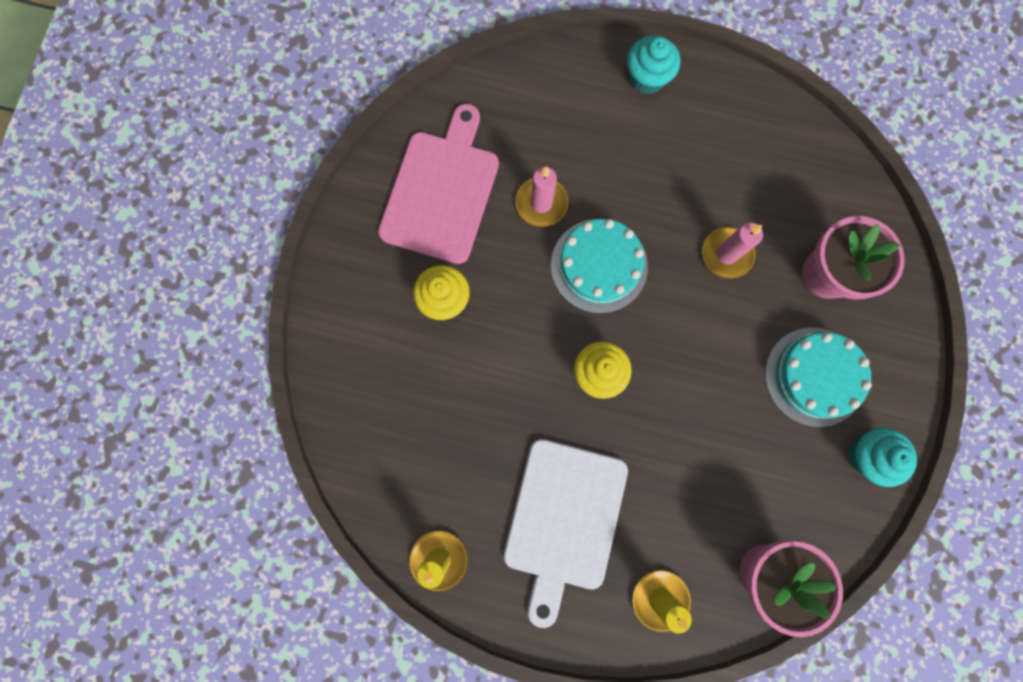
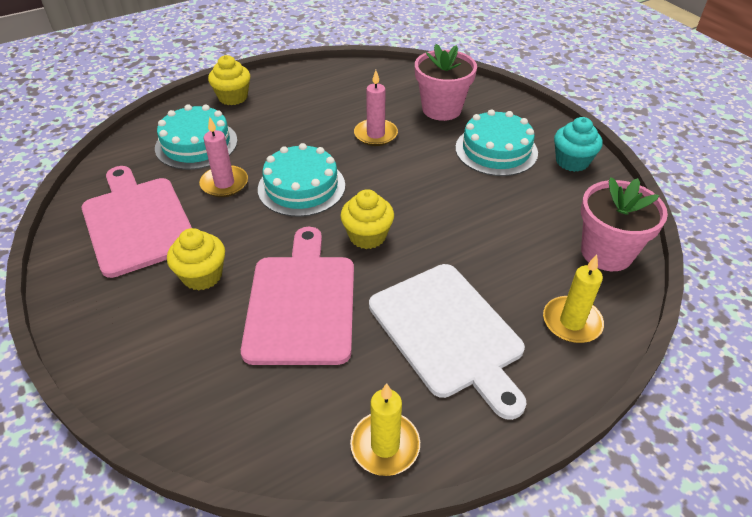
camera: 45 degrees left, 35 degrees down
turquoise cupcake [627,35,680,94] -> yellow cupcake [208,55,250,105]
none -> turquoise cake [155,105,237,170]
none -> pink cutting board [241,227,354,365]

